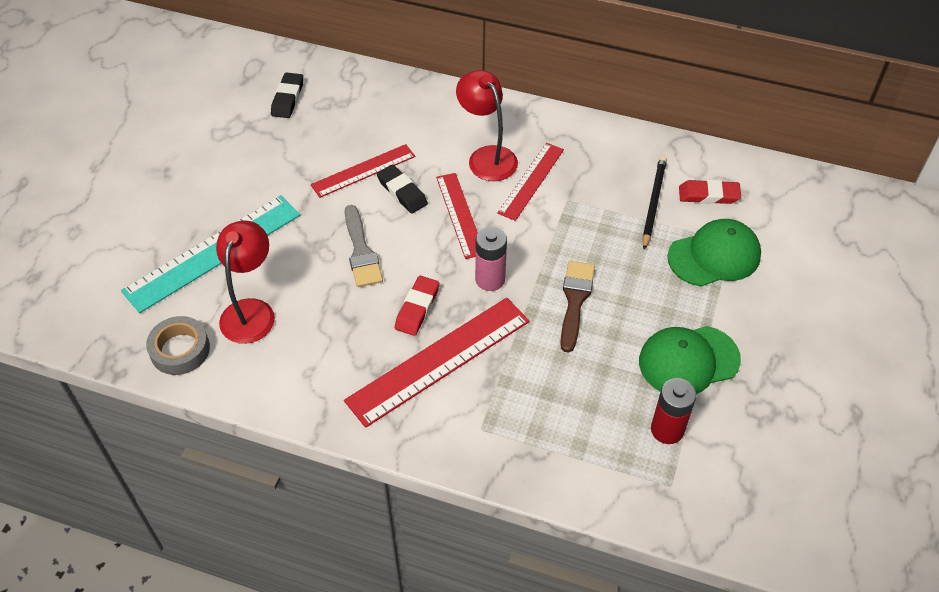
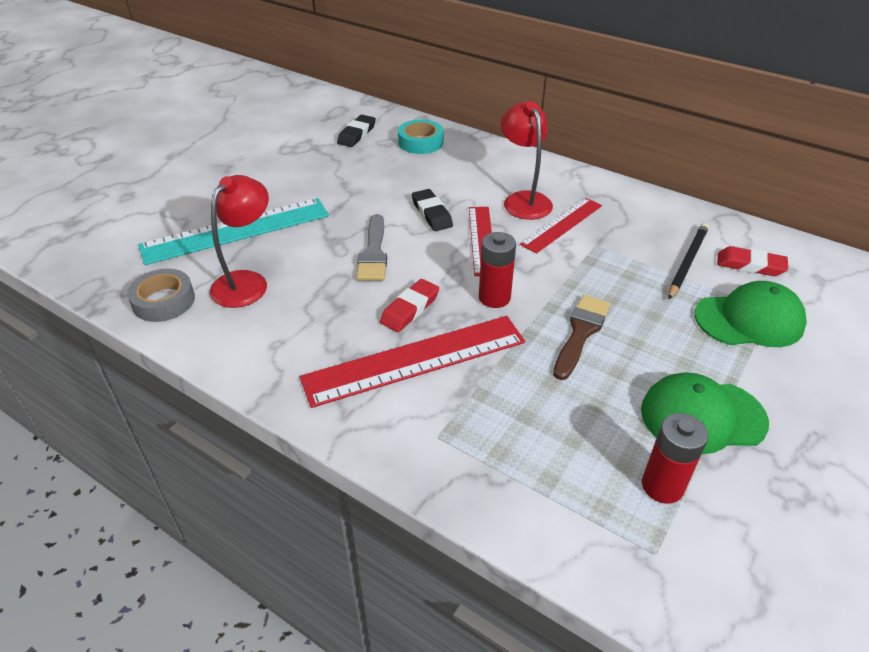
camera: 15 degrees right, 10 degrees down
red ruler [311,144,415,198] -> none
pink battery [475,227,507,291] -> red battery [479,232,516,308]
none -> turquoise tape [398,119,443,154]

